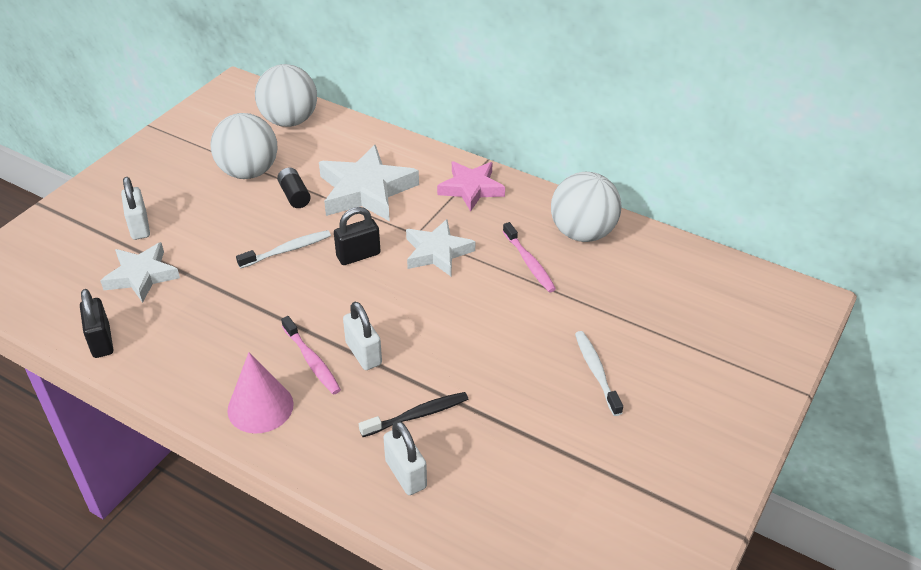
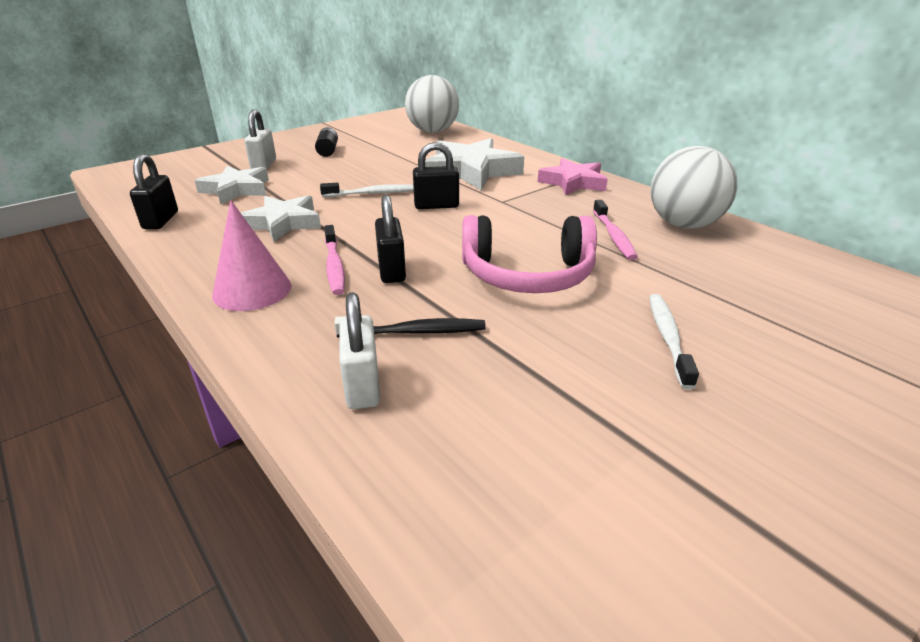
camera: 20 degrees right, 10 degrees down
white ball [210,113,277,179] -> none
black battery [277,168,311,208] -> black battery moved to [315,127,338,157]
white padlock [343,302,382,370] -> black padlock [375,195,406,283]
white star [406,219,475,276] -> white star moved to [241,195,321,242]
none -> pink headphones [462,215,597,293]

